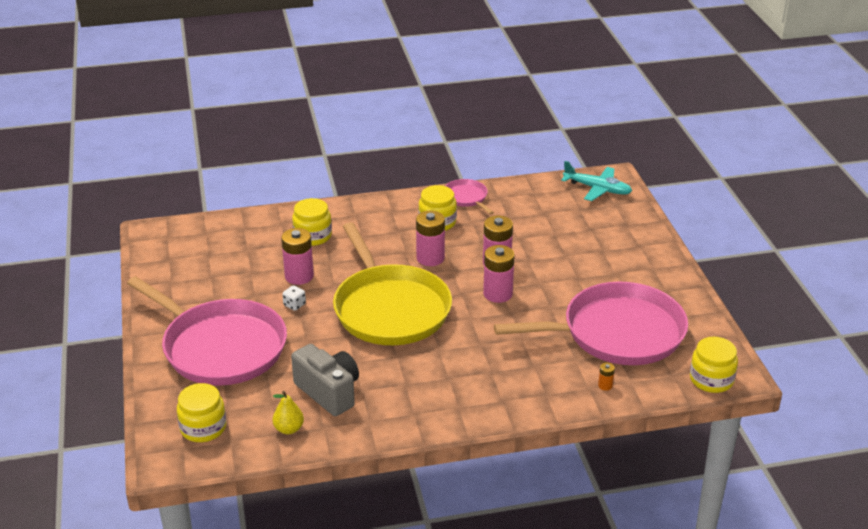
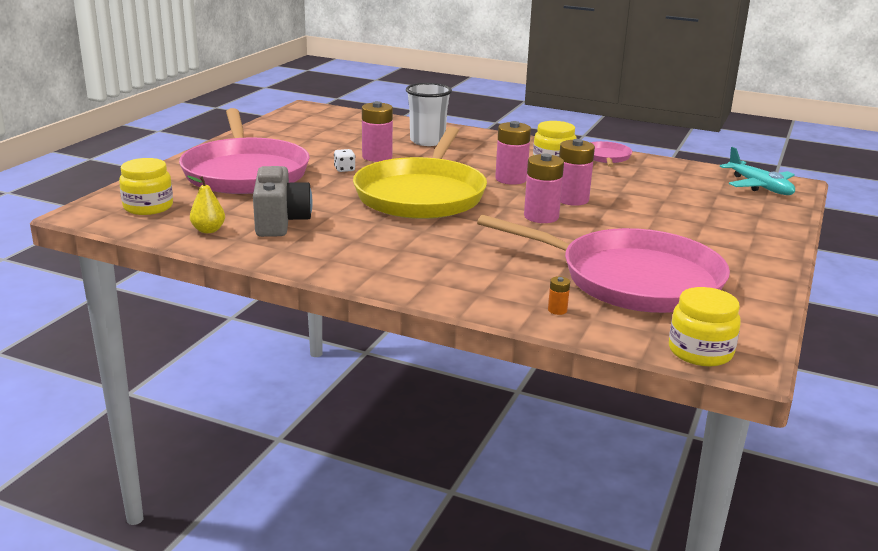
camera: 35 degrees right, 10 degrees down
yellow jar [292,198,332,246] -> white cup [406,83,452,146]

